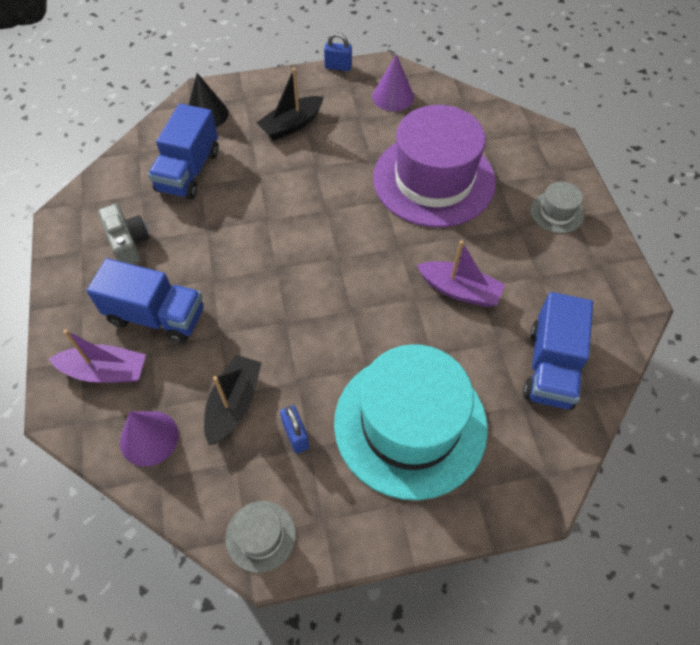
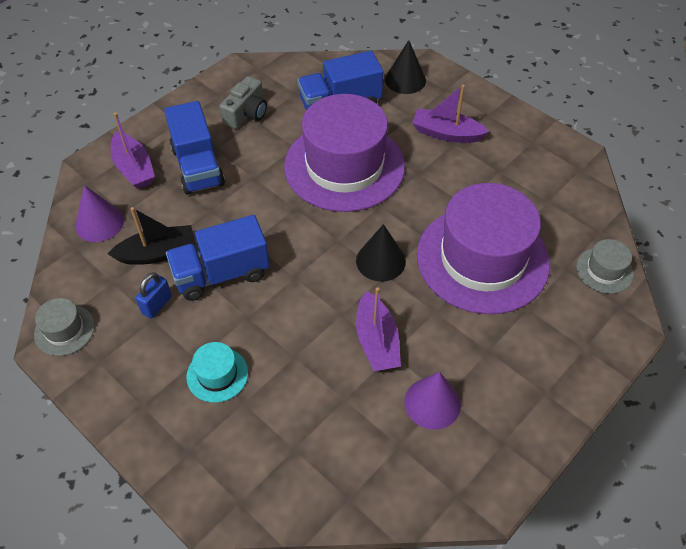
camera: 55 degrees right, 5 degrees down
black boat [256,68,324,140] -> purple boat [412,85,489,143]
blue padlock [324,33,352,71] -> none
turquoise hat [334,344,488,500] -> turquoise hat [186,342,248,403], size x0.42
purple cone [372,55,414,111] -> purple cone moved to [405,372,461,430]
blue truck [523,292,593,410] -> blue truck moved to [166,215,270,301]
grey hat [530,182,584,233] -> grey hat moved to [576,239,634,294]
none -> purple hat [284,94,405,212]
none -> black cone [356,224,406,282]

